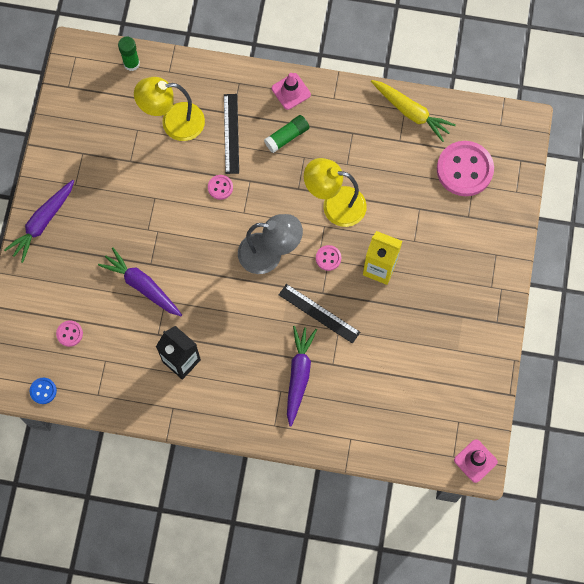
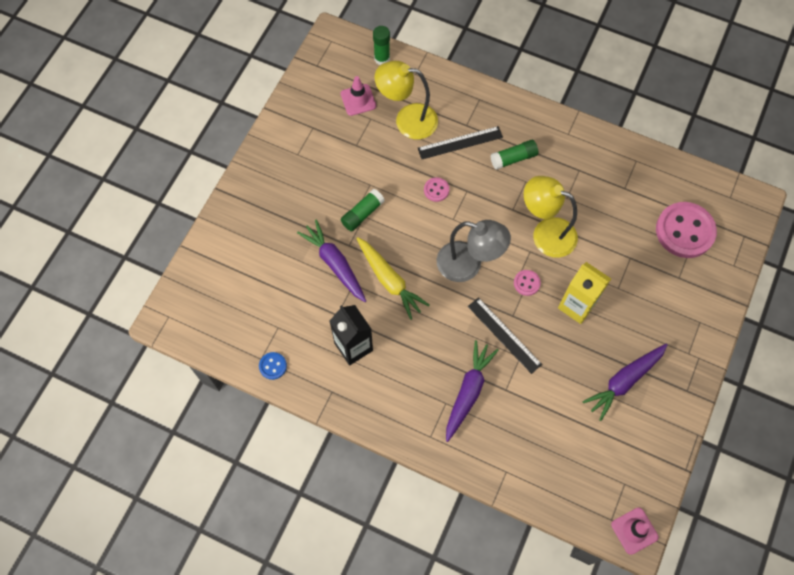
camera: 15 degrees right, 5 degrees down
purple carrot [4,180,74,263] -> purple carrot moved to [583,344,667,421]
blue button [30,378,57,404] -> blue button moved to [259,352,287,380]
pink button [56,321,83,347] -> none
black ruler [224,94,239,174] -> black ruler turned 60 degrees clockwise [418,126,503,159]
pink traffic cone [272,73,311,110] -> pink traffic cone moved to [341,76,376,116]
yellow carrot [371,80,456,142] -> yellow carrot moved to [356,237,429,320]
none -> green glue stick [341,189,385,231]

